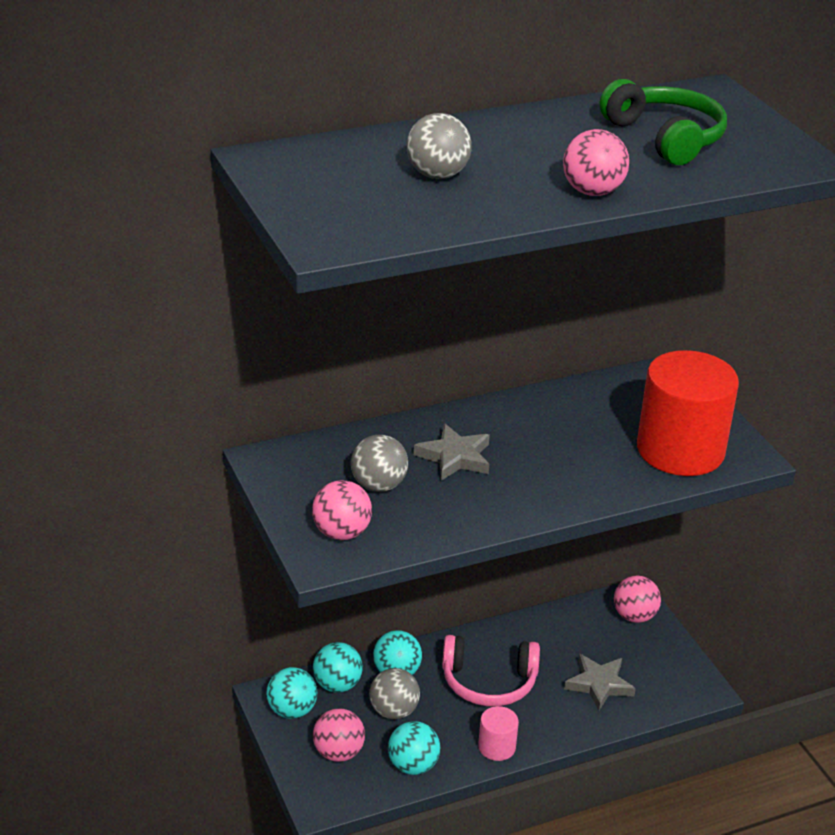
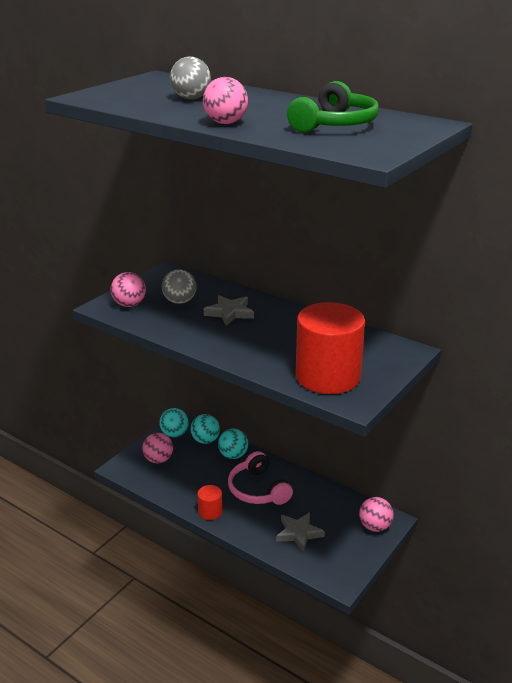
camera: 60 degrees right, 5 degrees down
grey ball [369,668,420,719] -> none
turquoise ball [388,721,441,775] -> none
pink cylinder [478,706,519,761] -> red cylinder [197,485,222,520]

